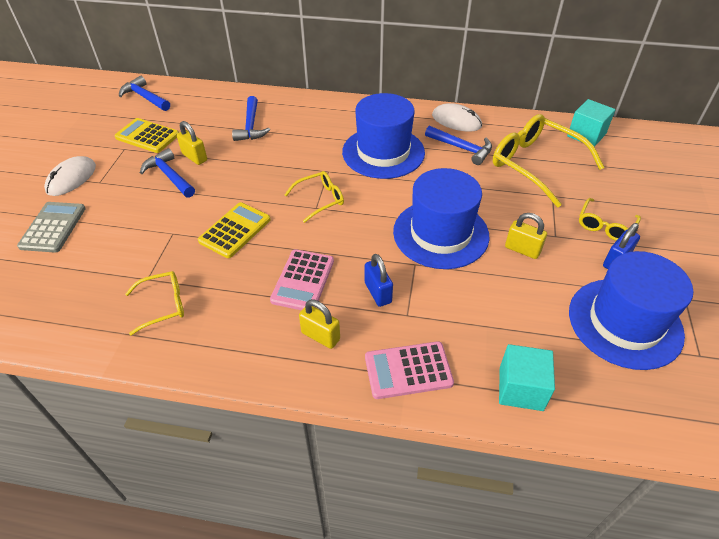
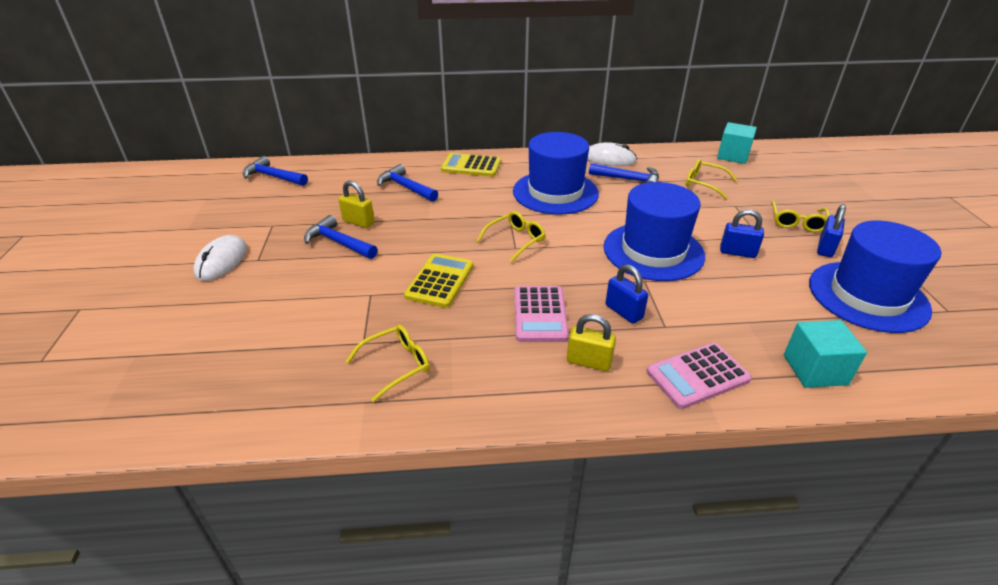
camera: 15 degrees left, 10 degrees down
grey calculator [17,202,86,253] -> none
yellow calculator [114,118,179,153] -> yellow calculator moved to [441,153,501,177]
blue hammer [232,96,270,141] -> blue hammer turned 150 degrees clockwise [377,164,438,202]
yellow glasses [493,114,605,207] -> yellow glasses [686,159,737,199], size x0.53
yellow padlock [505,213,547,259] -> blue padlock [720,209,764,258]

